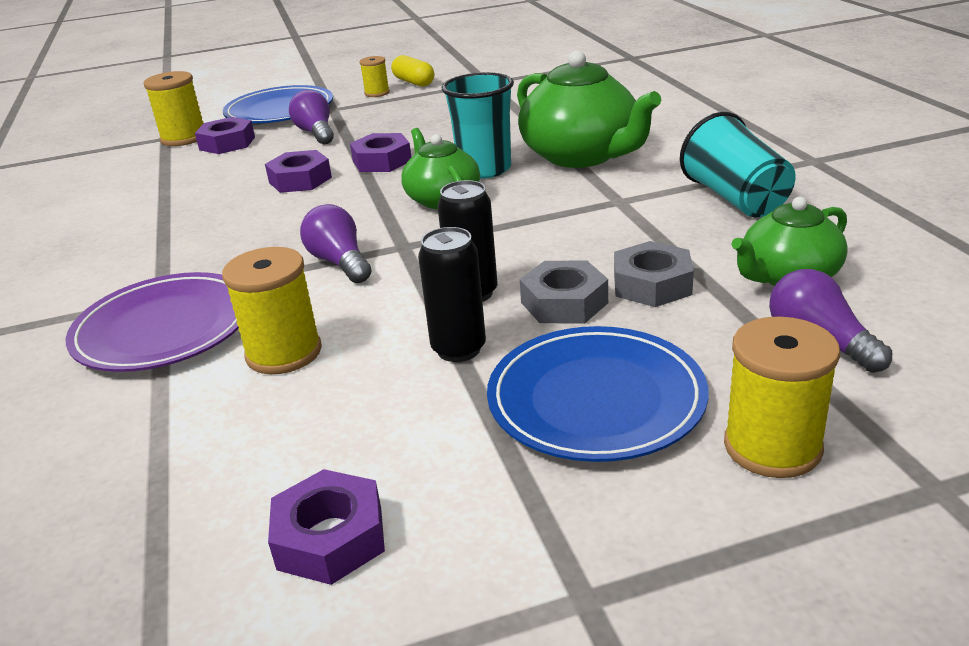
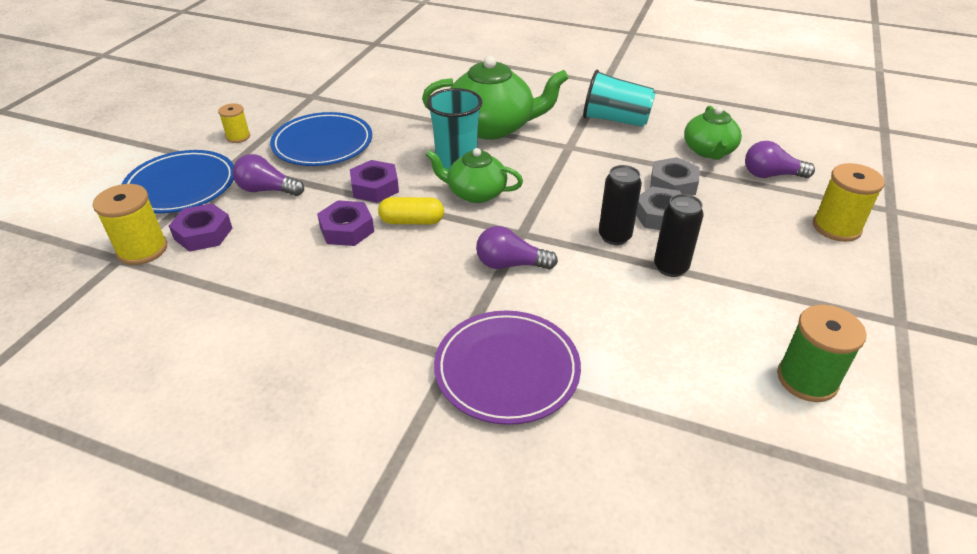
camera: 55 degrees left, 10 degrees up
yellow spool [222,247,322,374] -> none
purple nut [268,469,385,585] -> green spool [777,305,866,402]
yellow capsule [391,55,434,87] -> yellow capsule moved to [378,197,444,224]
blue plate [487,326,708,462] -> blue plate moved to [270,112,372,166]

